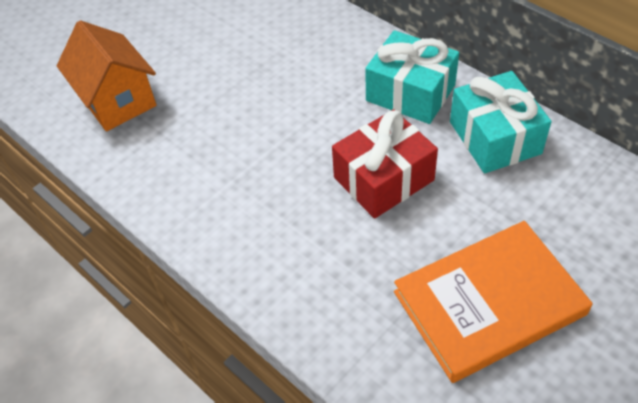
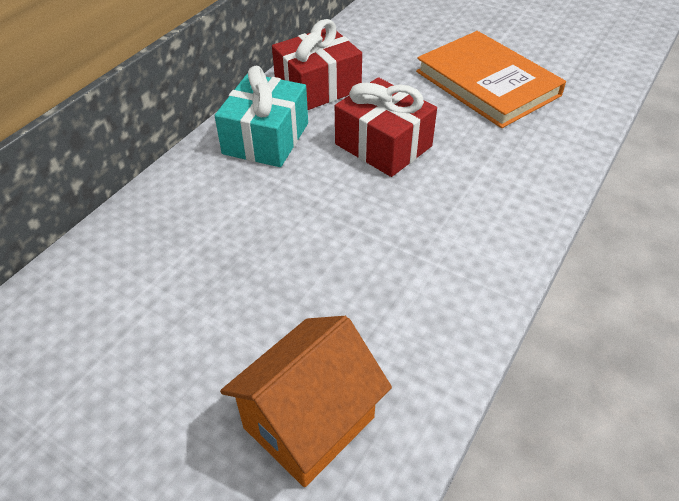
camera: 105 degrees left, 5 degrees down
turquoise gift [450,71,552,173] -> red gift [272,19,362,110]

